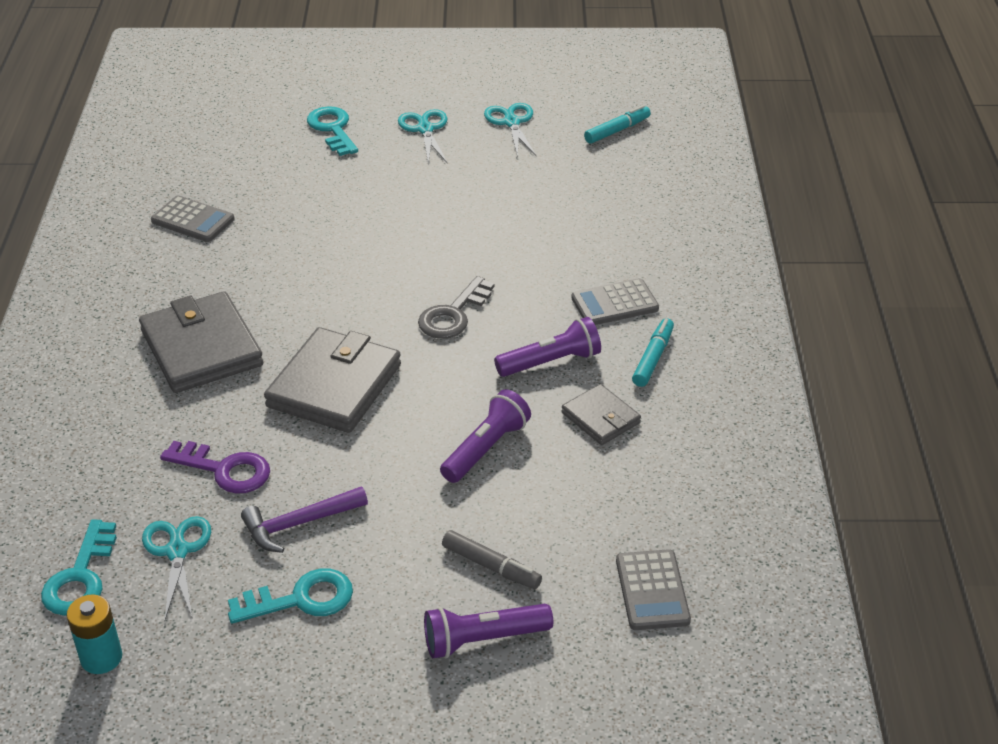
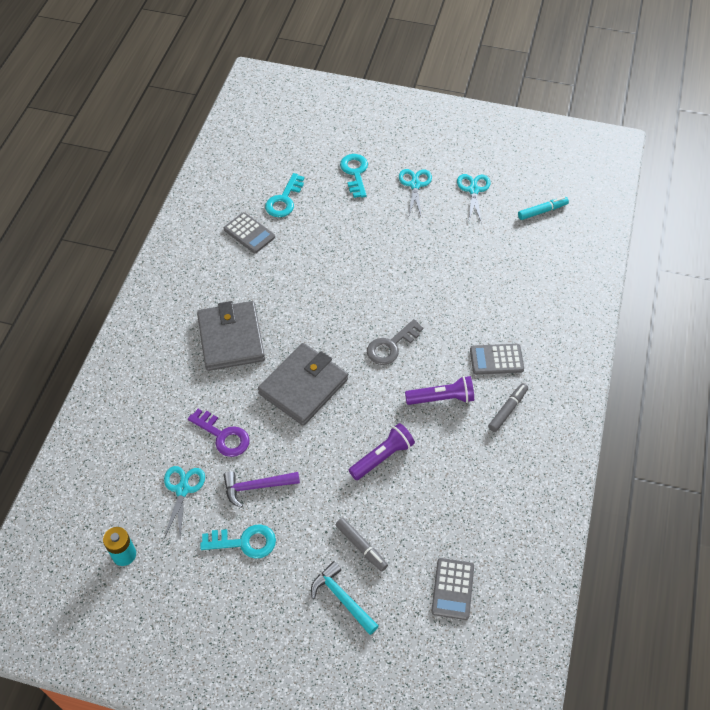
camera: 15 degrees right, 15 degrees up
turquoise key [41,519,117,616] -> turquoise key moved to [265,173,305,217]
purple flashlight [424,604,553,659] -> turquoise hammer [311,561,378,635]
grey wallet [562,384,641,445] -> none
turquoise marker [632,318,674,387] -> grey marker [488,383,528,432]

